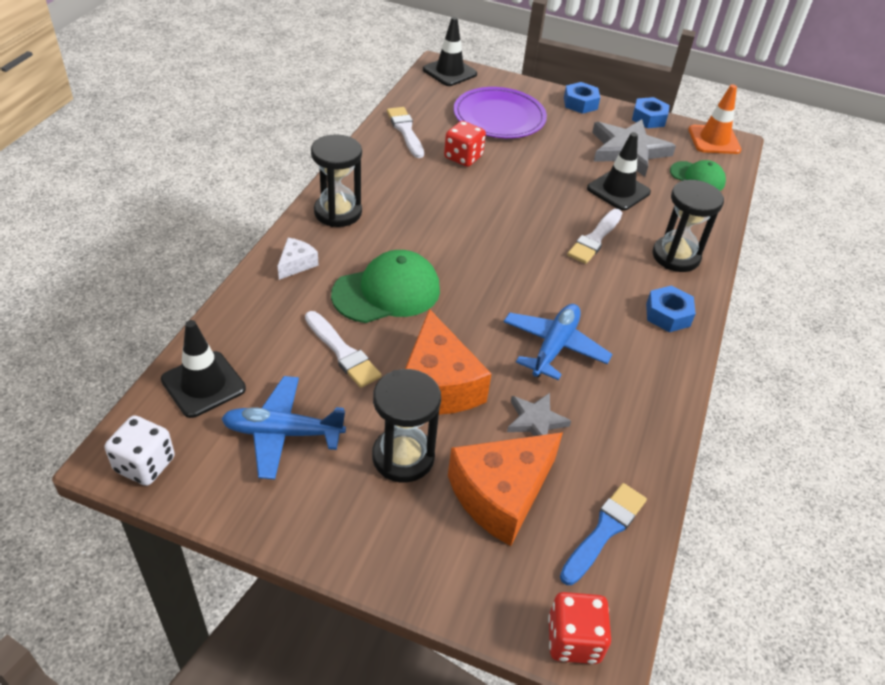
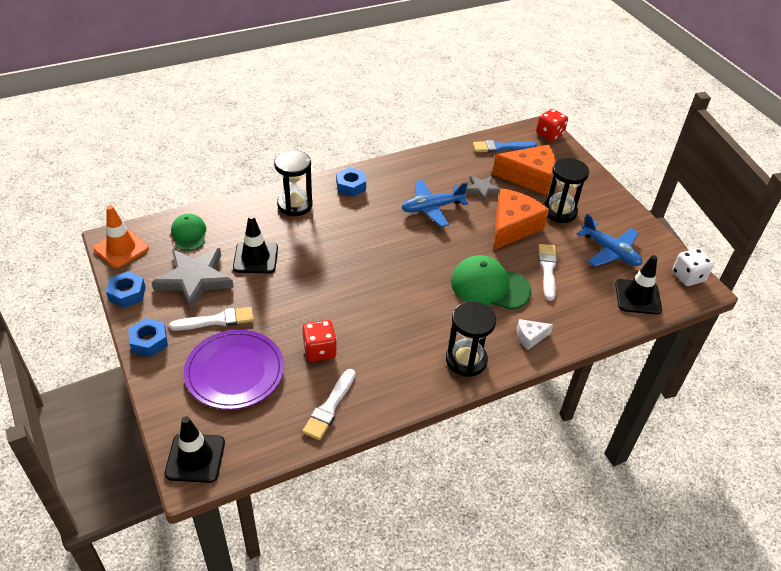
camera: 135 degrees left, 0 degrees up
white brush [567,209,622,264] -> white brush moved to [169,307,254,331]

